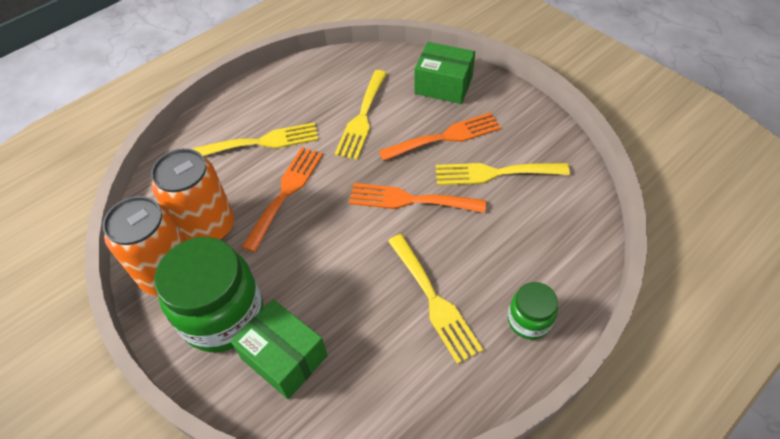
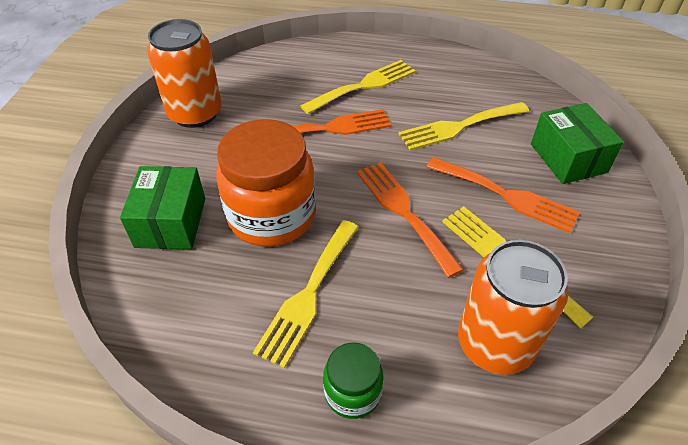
camera: 50 degrees right, 5 degrees down
orange can [151,148,234,240] -> orange can moved to [458,240,568,375]
green jar [154,237,263,352] -> none
yellow fork [192,122,318,156] -> yellow fork turned 75 degrees counterclockwise [300,60,416,114]
none -> orange jar [216,119,316,247]

